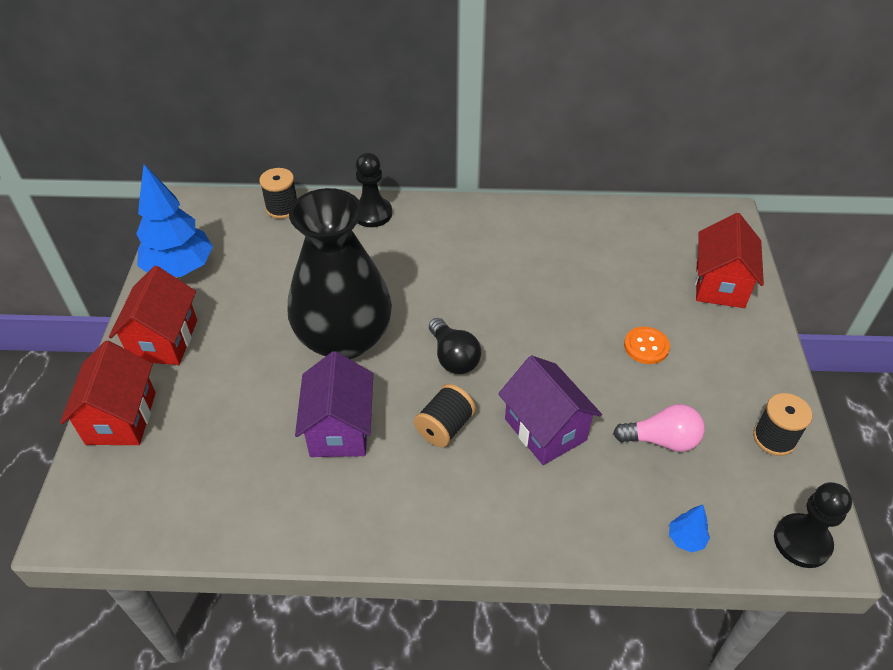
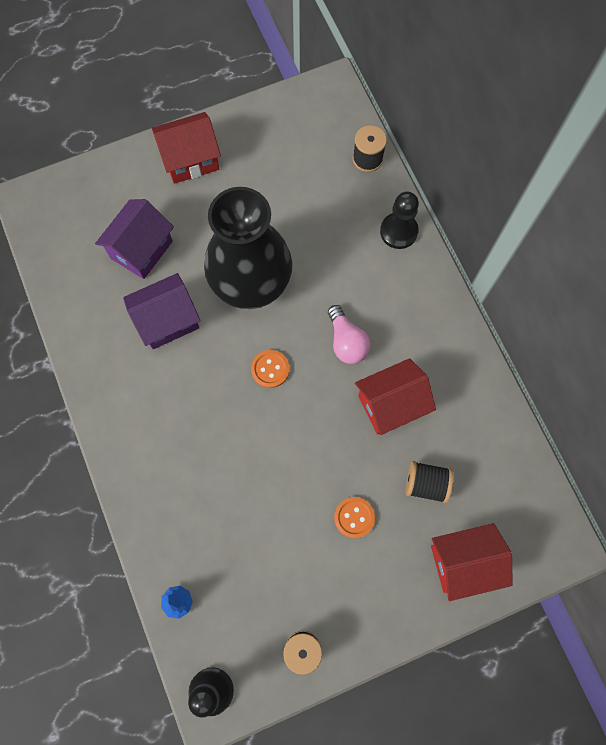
camera: 65 degrees right, 25 degrees up
red house [60,341,156,445] -> red house moved to [355,358,436,435]
blue tree [136,164,213,277] -> none
black spool [414,384,476,447] -> black spool moved to [406,461,454,504]
black light bulb [429,318,481,374] -> orange button [251,350,289,388]
purple house [498,356,602,465] -> purple house moved to [95,199,174,279]
pink light bulb [613,404,705,452] -> pink light bulb moved to [328,305,371,364]

